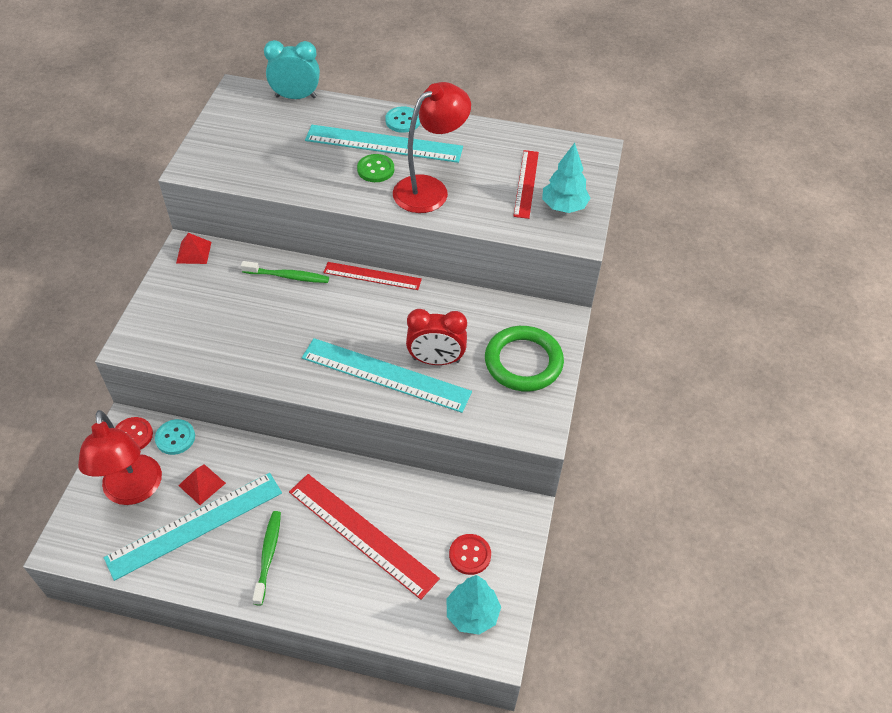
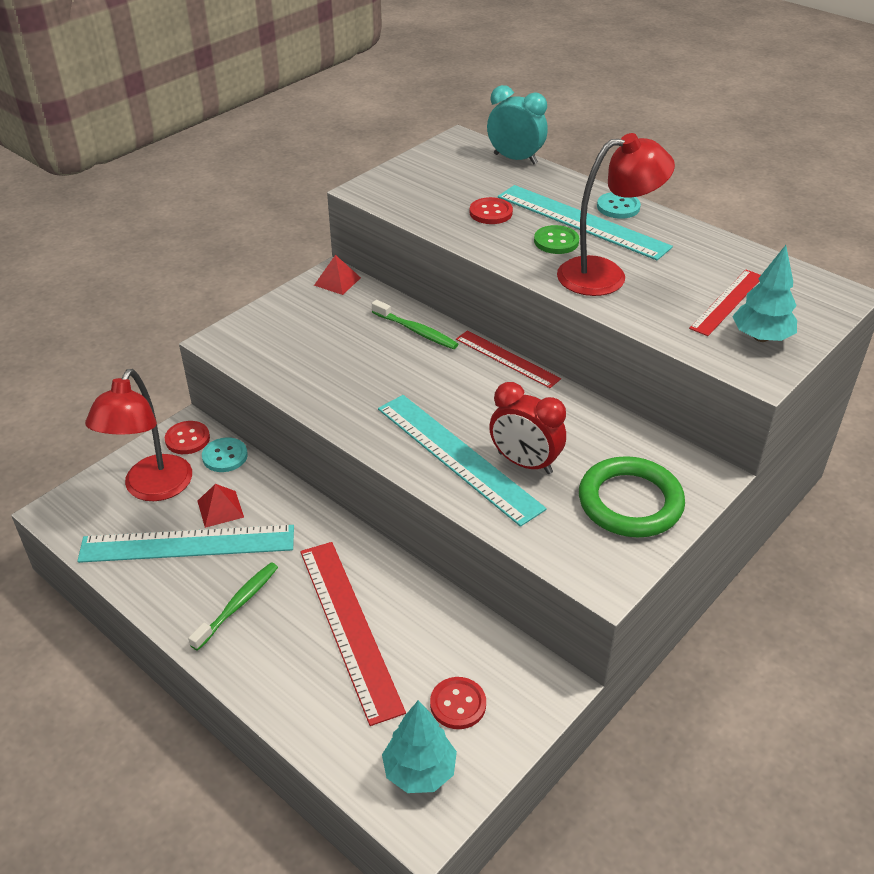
camera: 30 degrees right, 10 degrees down
none -> red button [470,197,513,224]

